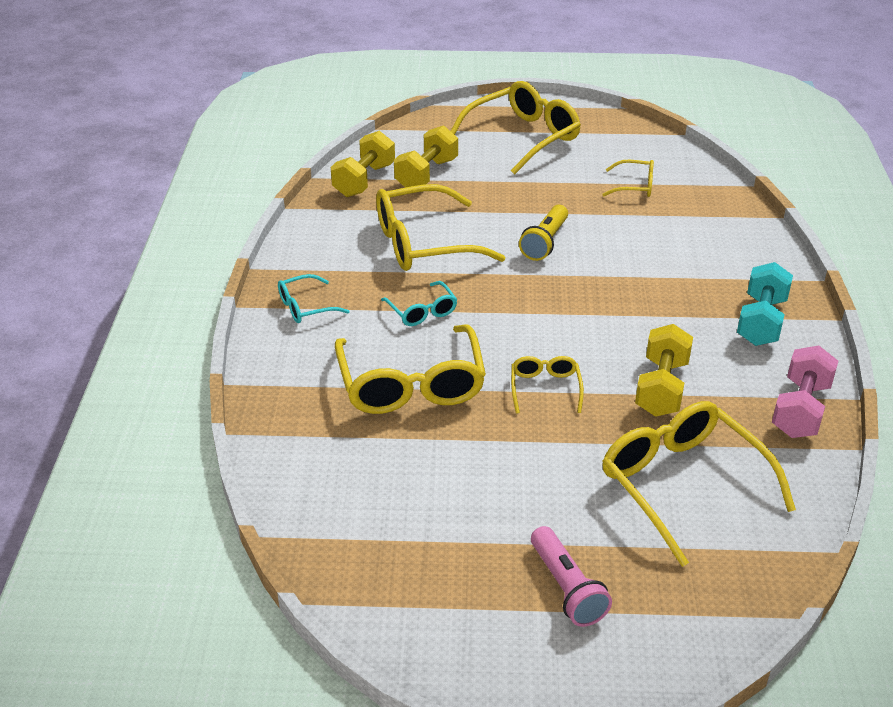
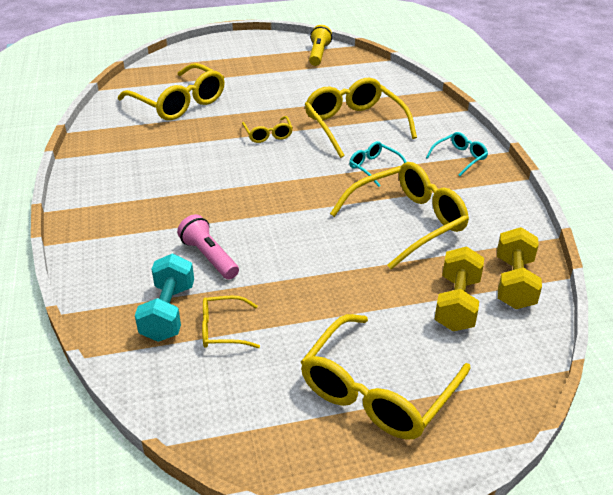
camera: 165 degrees right, 0 degrees up
yellow flashlight [519,205,568,261] -> yellow flashlight moved to [309,25,332,66]
pink flashlight [531,526,612,627] -> pink flashlight moved to [177,214,239,279]
yellow dumbbell [635,324,693,417] -> none
turquoise dumbbell [737,262,793,346] -> turquoise dumbbell moved to [135,254,194,342]
pink dumbbell [772,346,838,438] -> none

